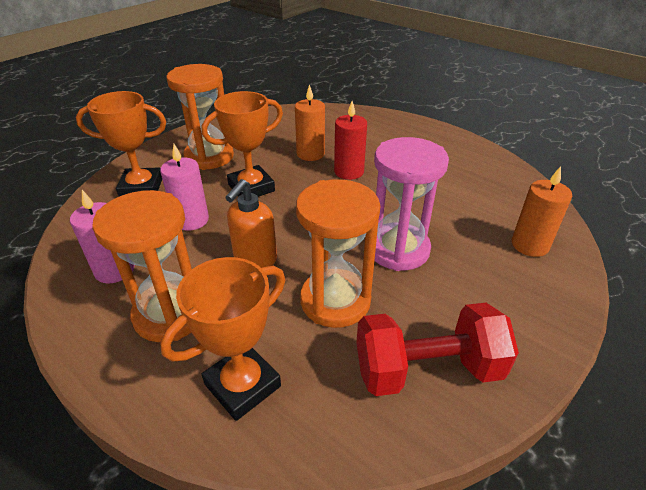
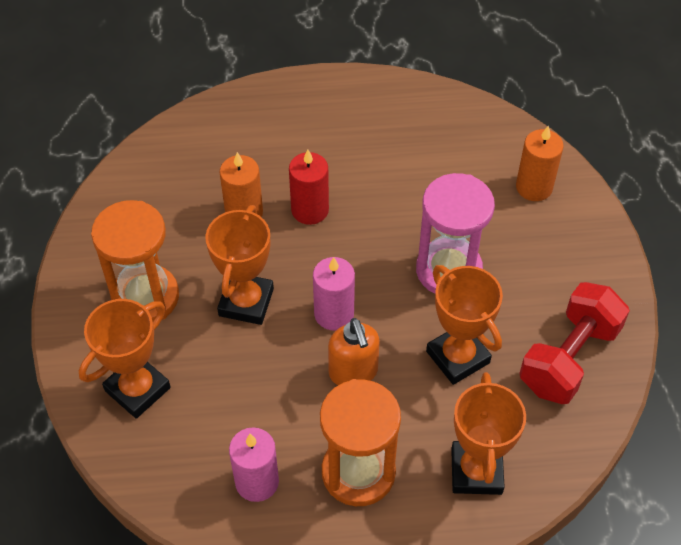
camera: 45 degrees left, 15 degrees up
pink candle [160,144,209,231] -> pink candle moved to [313,257,355,330]
orange hourglass [296,179,381,328] -> orange trophy [426,265,503,385]

